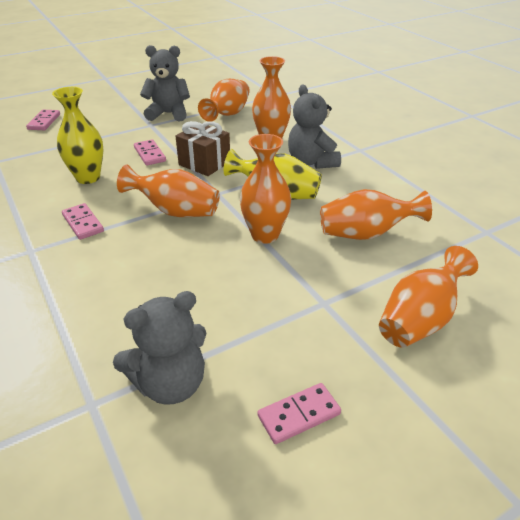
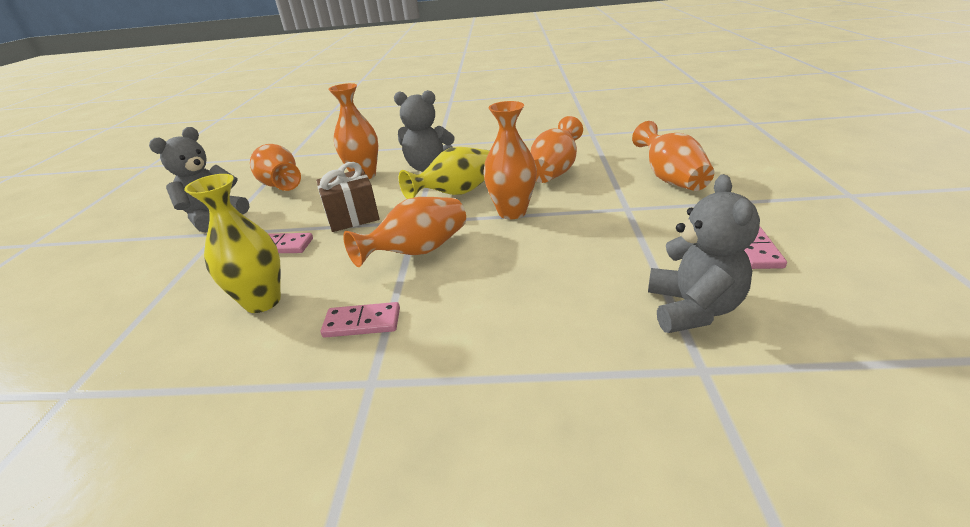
camera: 55 degrees left, 5 degrees down
pink domino [26,110,60,130] -> none

